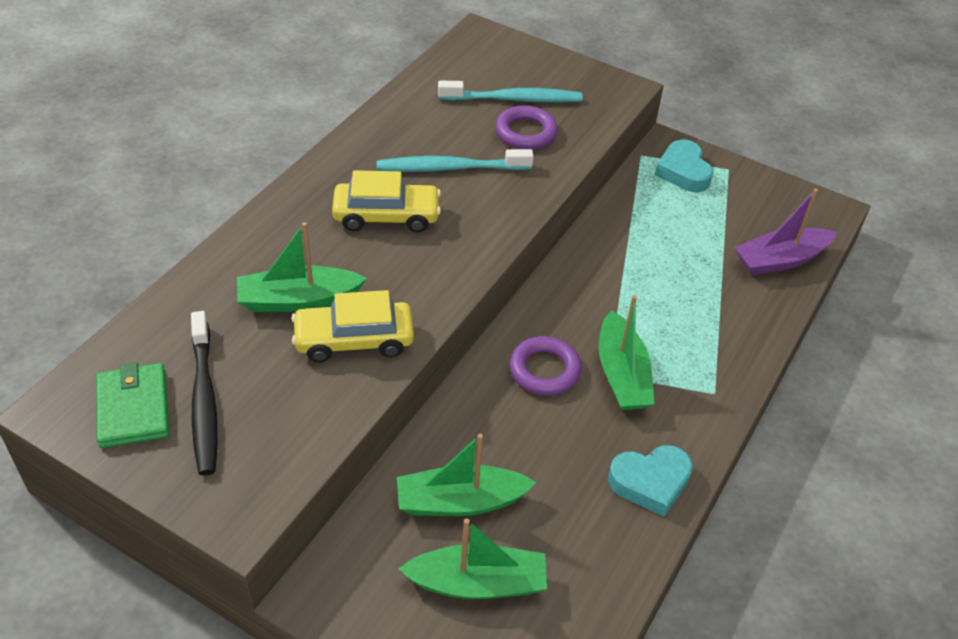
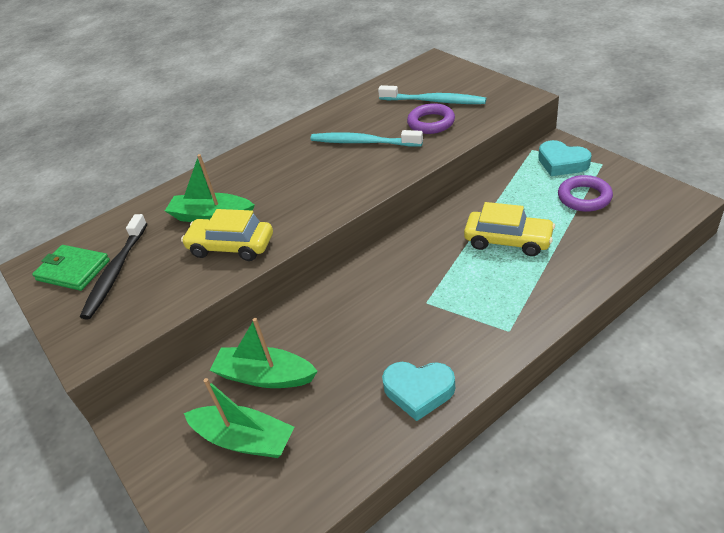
camera: 30 degrees right, 5 degrees down
green wallet [96,363,169,448] -> green wallet turned 75 degrees counterclockwise [32,245,110,291]
yellow car [332,170,441,233] -> yellow car moved to [464,202,555,256]
purple ring [509,336,582,395] -> purple ring moved to [558,175,613,212]
green boat [599,295,655,410] -> none
turquoise heart [655,140,714,192] -> turquoise heart turned 60 degrees counterclockwise [538,140,592,176]
purple boat [734,188,837,275] -> none

